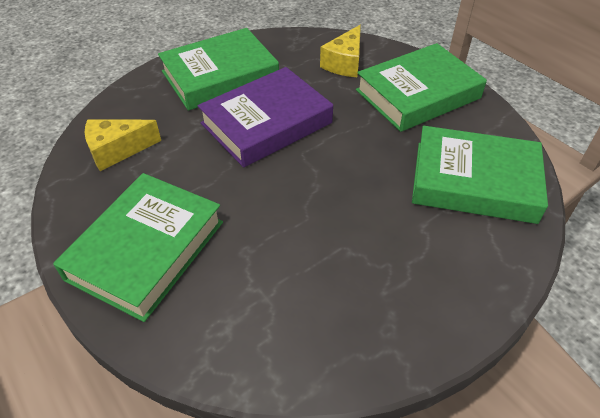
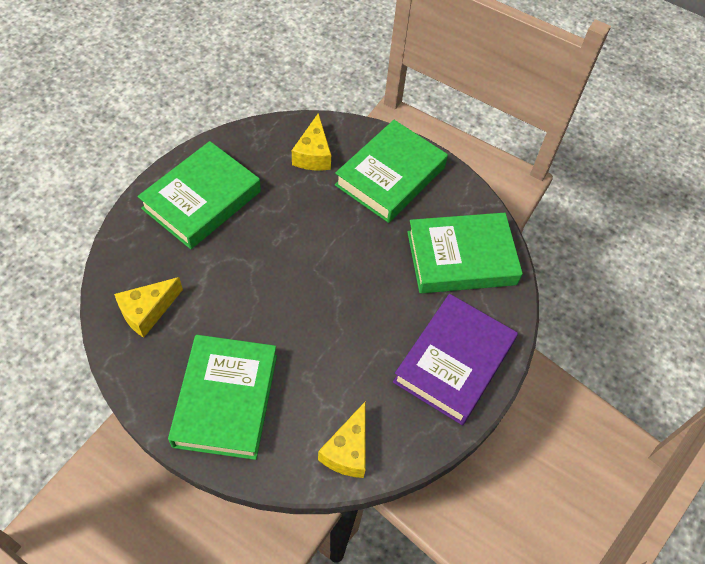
camera: 25 degrees left, 10 degrees up
purple book [198,67,333,168] -> purple book moved to [393,294,518,425]
none -> yellow cheese [318,402,366,478]

